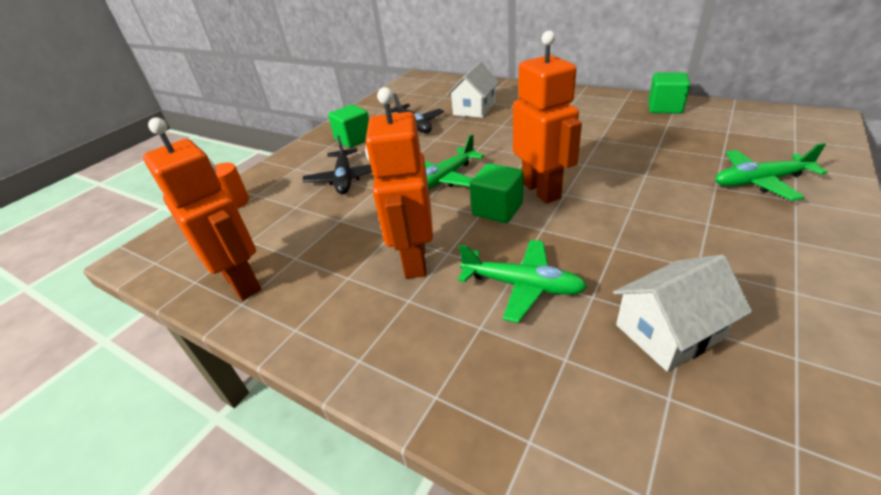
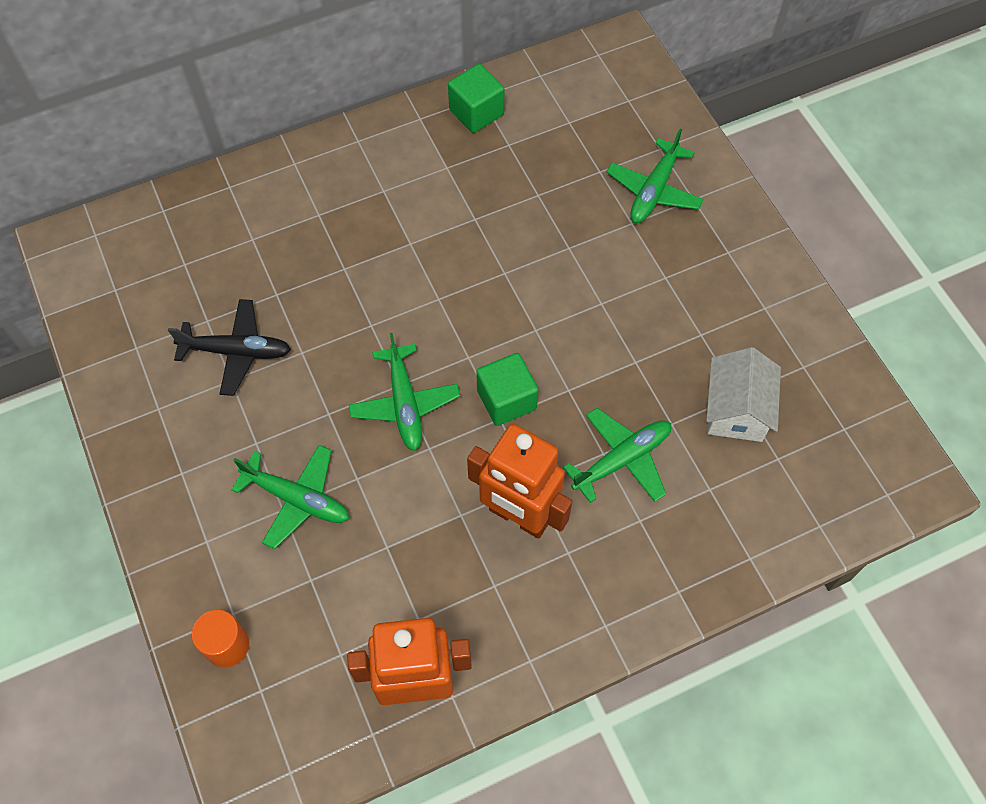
camera: 60 degrees left, 25 degrees up
black plane [302,135,372,194] -> green plane [231,445,349,549]
green cube [328,104,369,148] -> none
white house [447,62,500,118] -> none
orange robot [513,31,582,203] -> none

